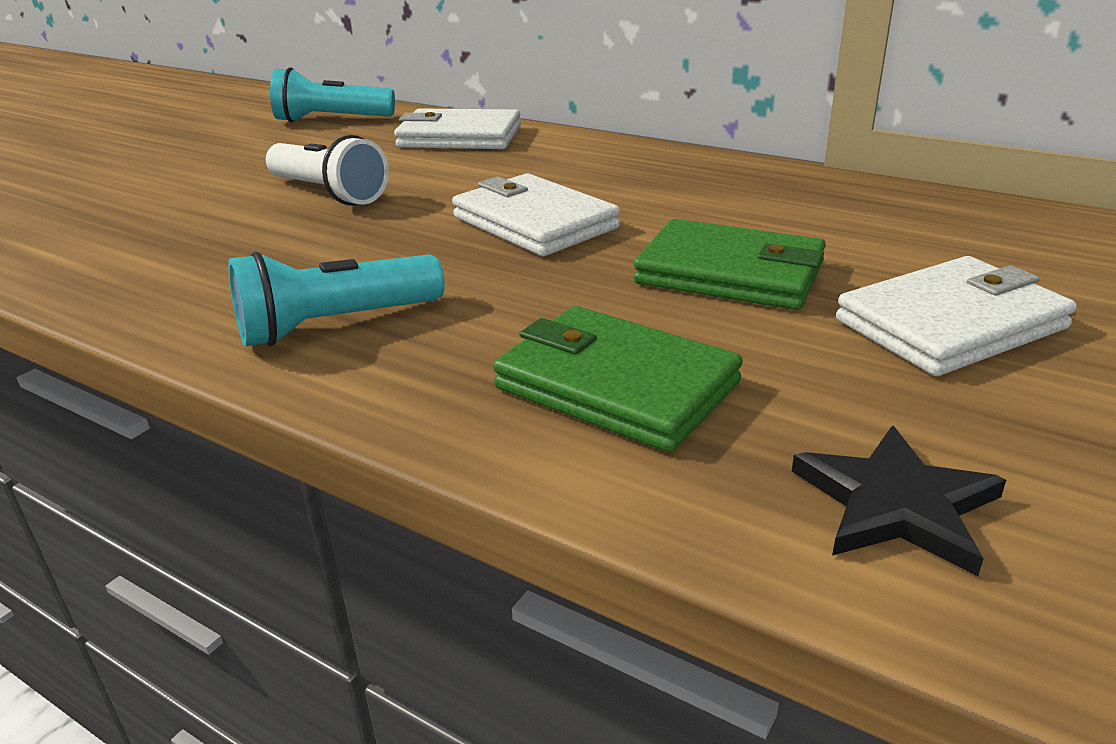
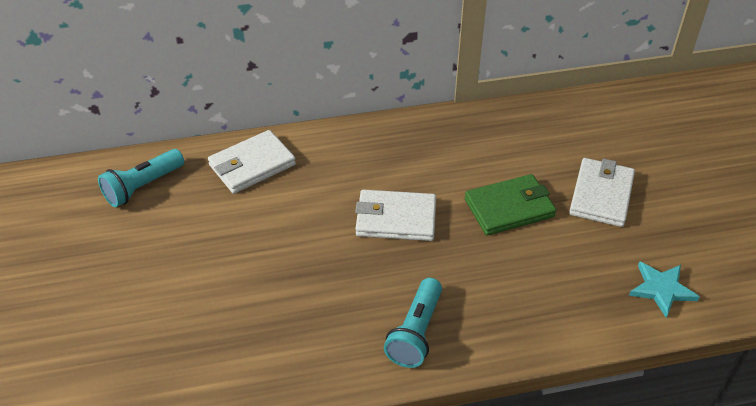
camera: 45 degrees left, 15 degrees up
white flashlight [266,135,389,205] -> none
green wallet [493,306,743,452] -> none
black star [792,426,1006,576] -> turquoise star [629,261,699,318]

